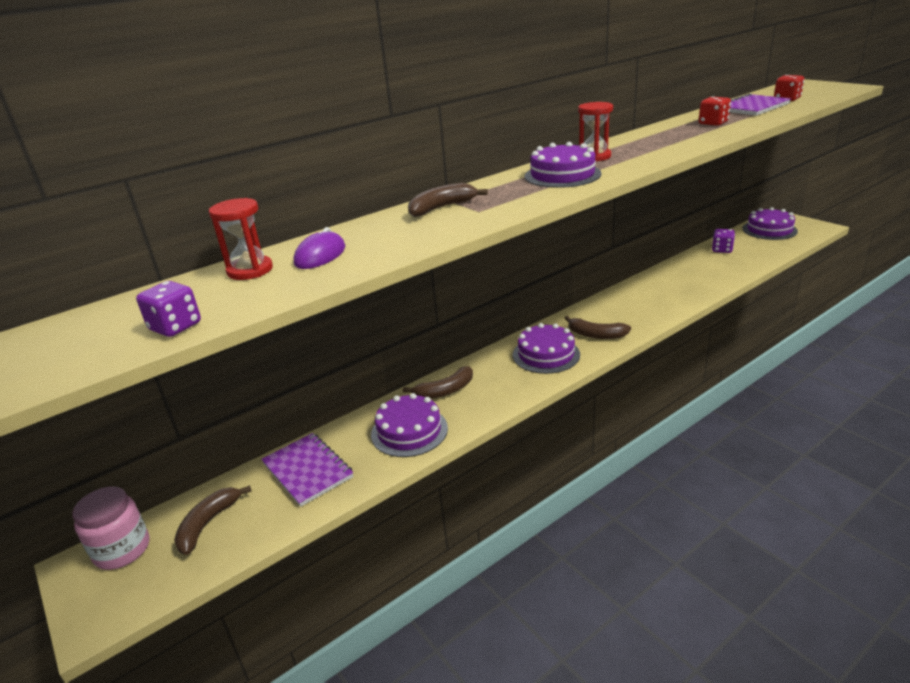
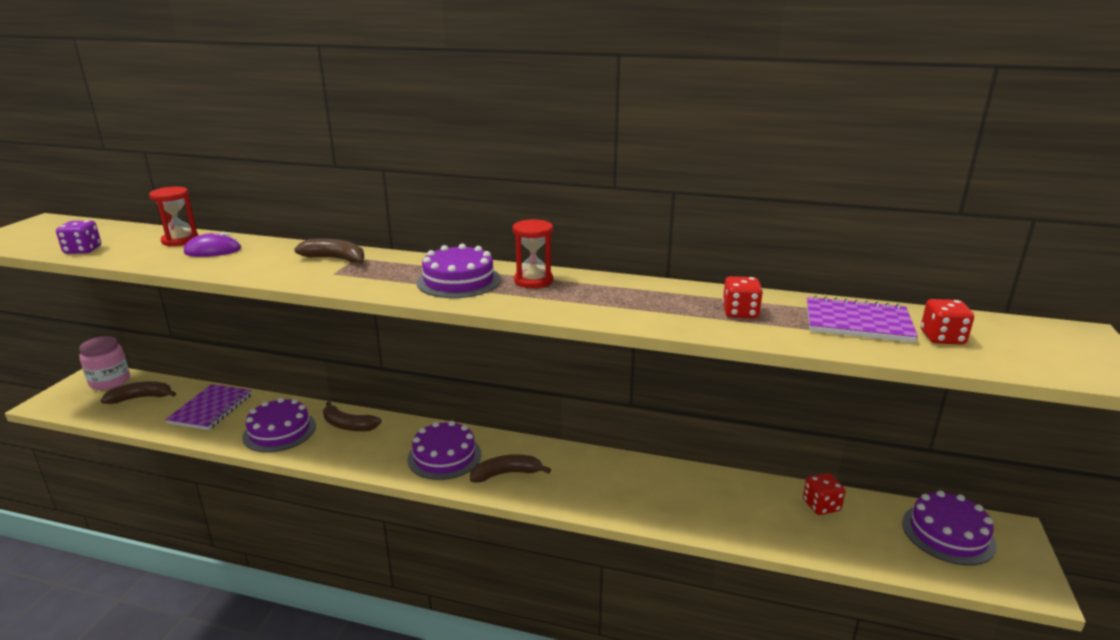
camera: 50 degrees right, 5 degrees down
brown banana [565,316,631,339] -> brown banana turned 90 degrees clockwise [470,454,551,483]
purple dice [712,229,735,253] -> red dice [803,473,846,515]

